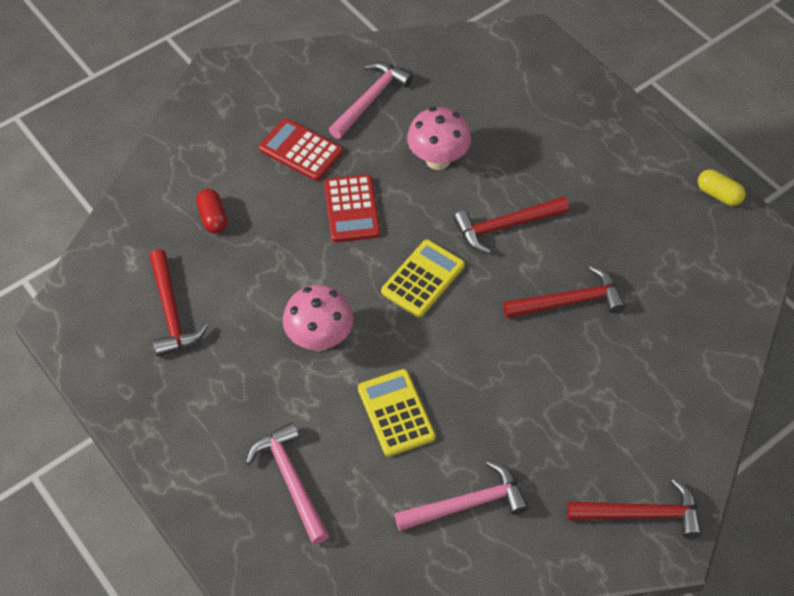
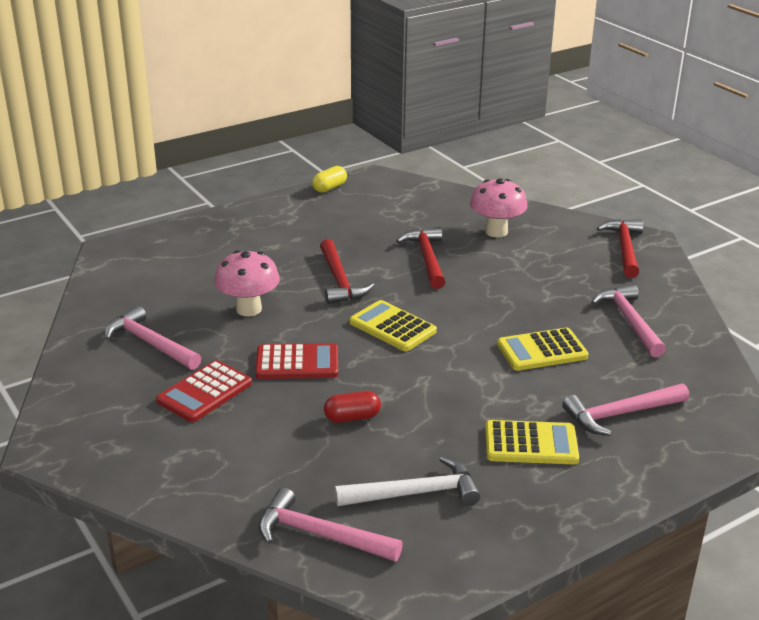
camera: 85 degrees left, 25 degrees down
red hammer [149,249,208,356] -> white hammer [335,456,480,506]
red capsule [196,189,227,233] -> red capsule moved to [324,391,381,423]
pink mushroom [283,285,353,351] -> pink mushroom moved to [470,178,528,238]
none -> pink hammer [259,488,403,562]
none -> yellow calculator [485,420,579,464]

